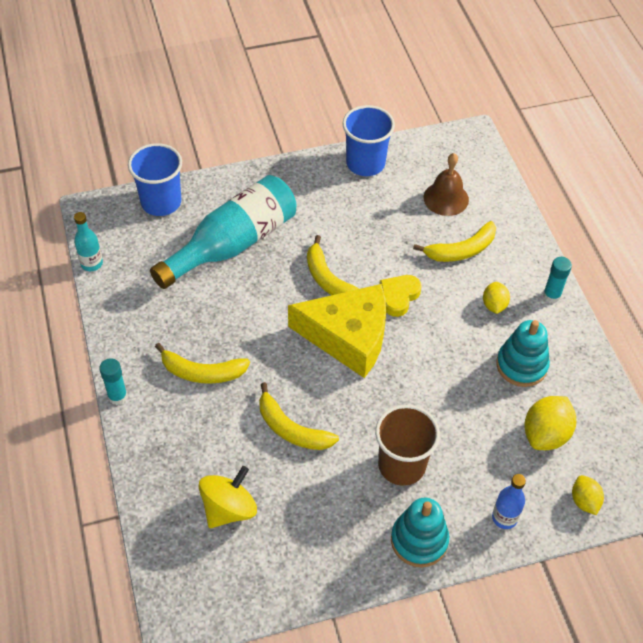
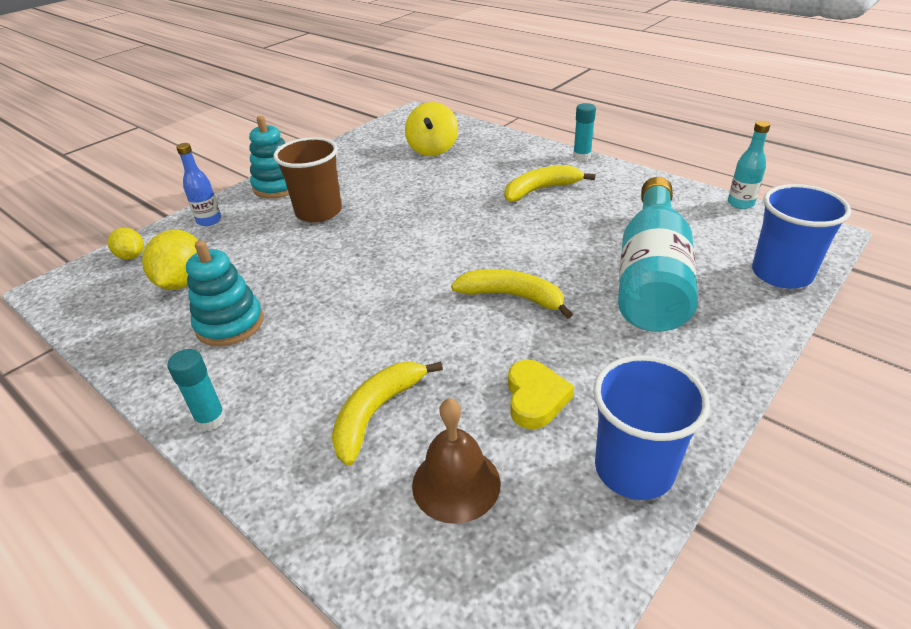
camera: 150 degrees right, 15 degrees down
yellow banana [259,382,339,450] -> none
yellow cheese [288,284,386,378] -> none
yellow heart [379,275,422,317] -> yellow heart moved to [508,360,574,429]
yellow lemon [483,282,510,314] -> none

